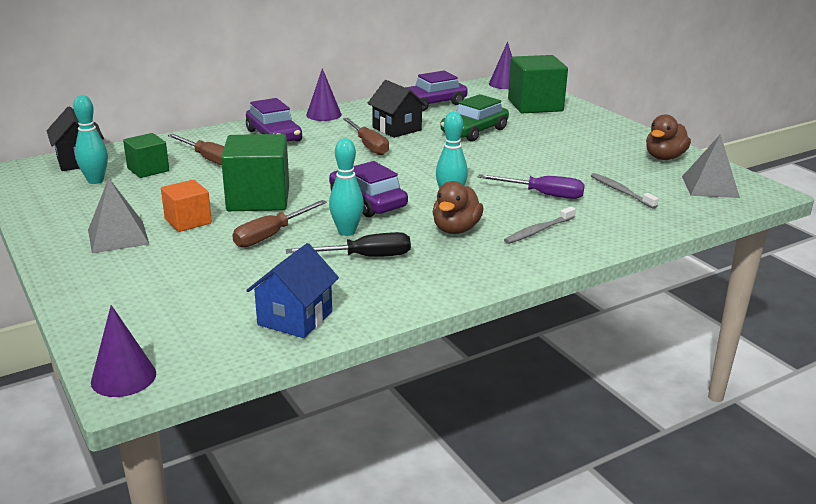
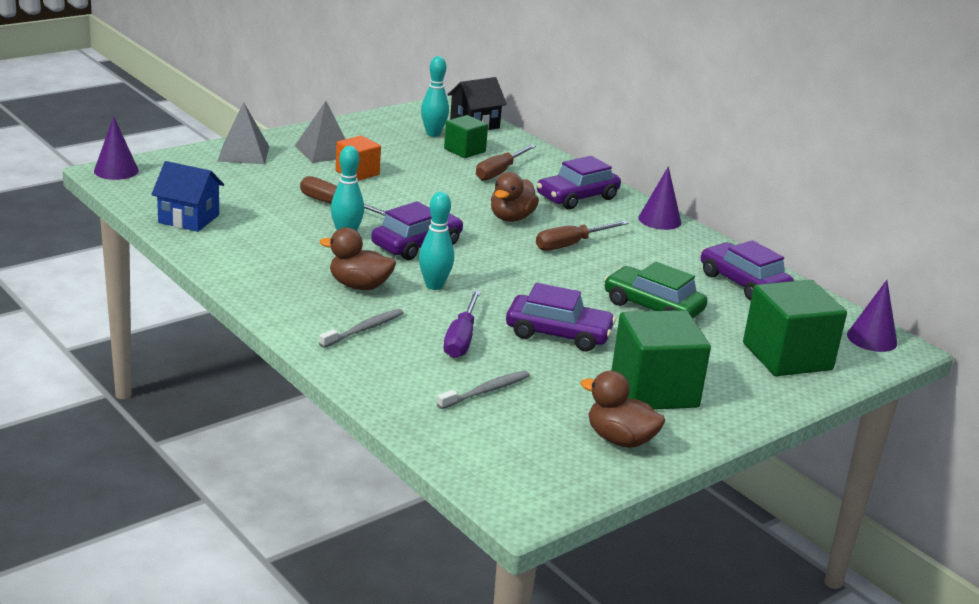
camera: 80 degrees right, 0 degrees up
green cube [221,134,289,211] -> green cube moved to [611,310,711,409]
black screwdriver [286,232,411,257] -> none
black house [367,80,427,138] -> none
grey toothbrush [504,206,576,244] -> grey toothbrush turned 90 degrees clockwise [319,309,404,348]
grey pyramid [682,134,740,198] -> grey pyramid moved to [217,102,269,164]
none -> brown duck [491,172,539,222]
none -> purple car [506,283,616,351]

